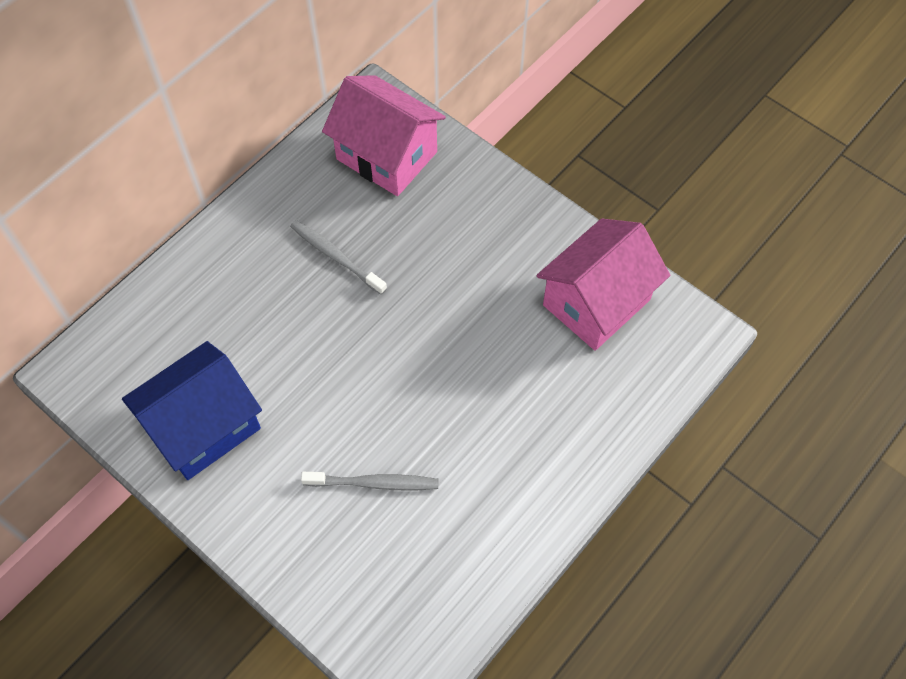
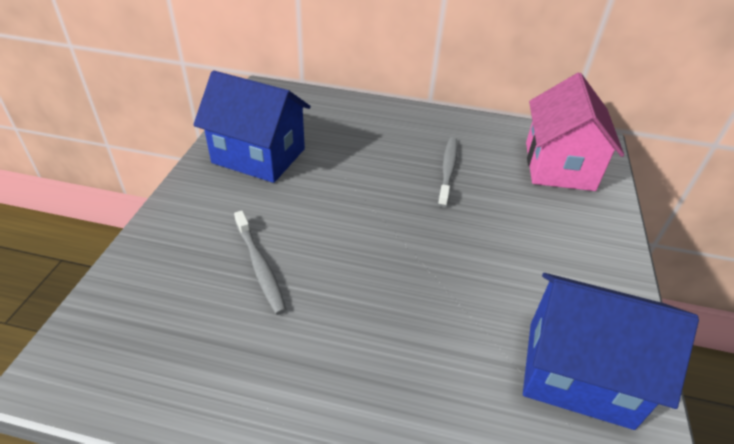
camera: 60 degrees right, 20 degrees down
pink house [536,219,670,351] -> blue house [523,273,699,430]

